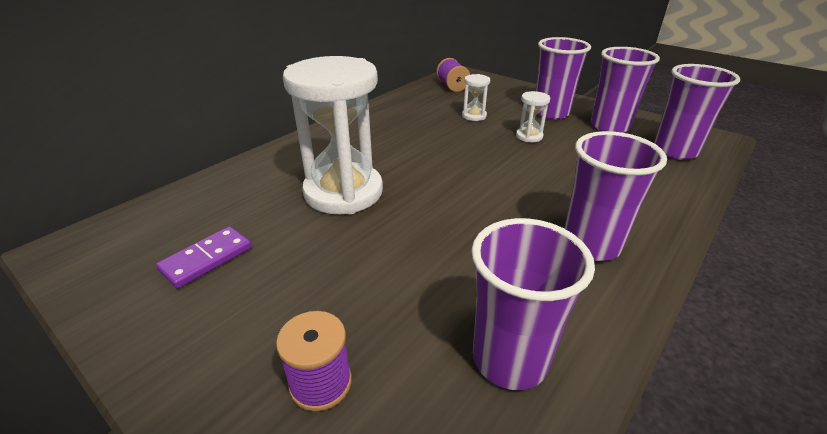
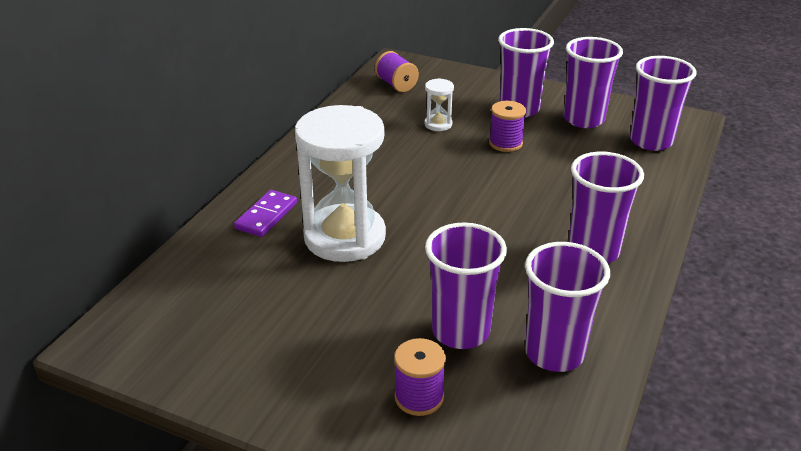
camera: 15 degrees left, 0 degrees up
purple domino [156,226,252,289] -> purple domino moved to [234,190,297,237]
white hourglass [516,91,550,142] -> purple spool [489,101,526,152]
none -> purple cup [425,222,507,349]

